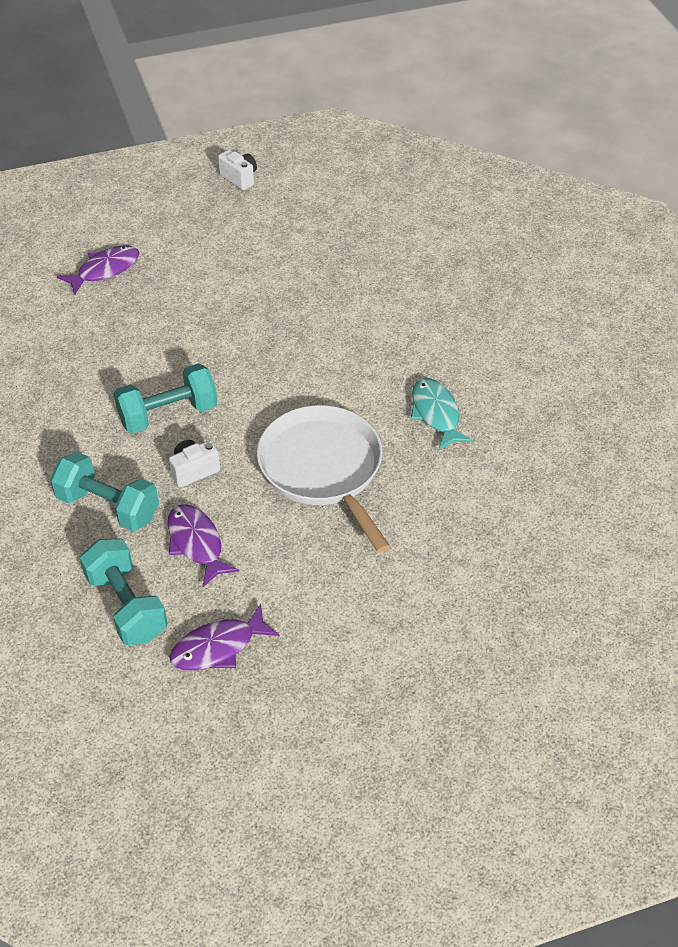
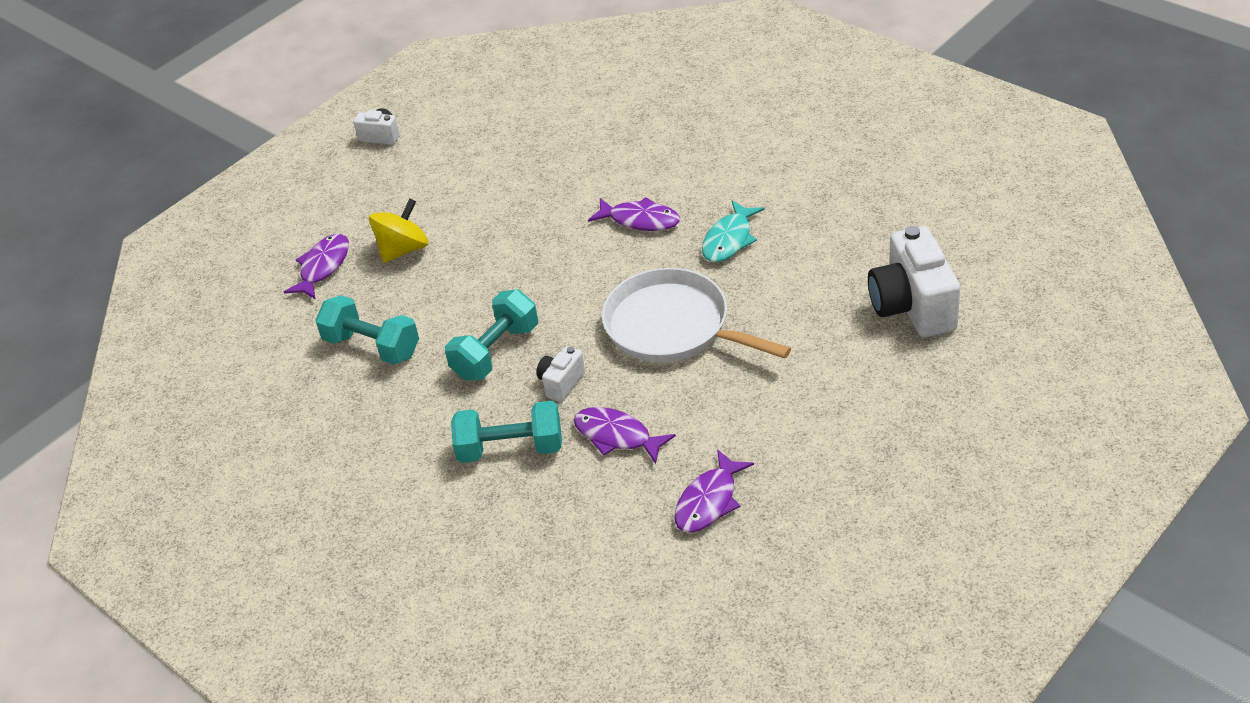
camera: 25 degrees left, 5 degrees down
turquoise dumbbell [80,538,167,645] -> turquoise dumbbell moved to [315,295,419,365]
turquoise fish [411,378,474,451] -> turquoise fish turned 105 degrees counterclockwise [702,200,765,263]
none -> yellow spinning top [369,198,429,263]
none -> purple fish [588,197,680,231]
none -> white camera [868,226,960,337]

